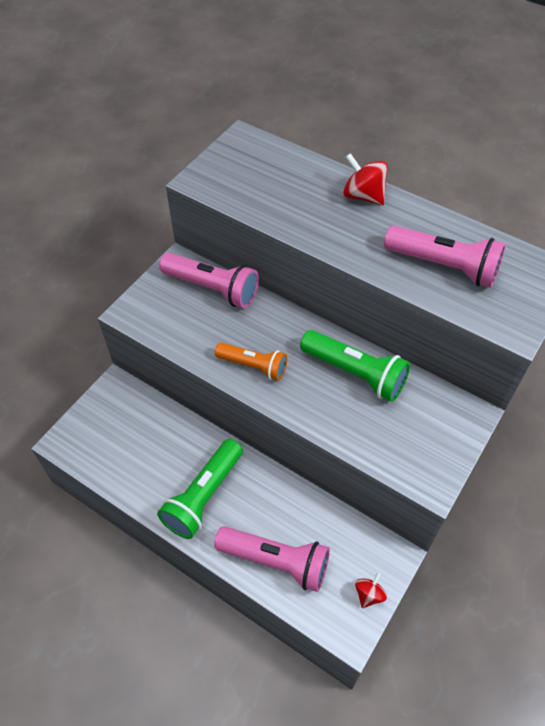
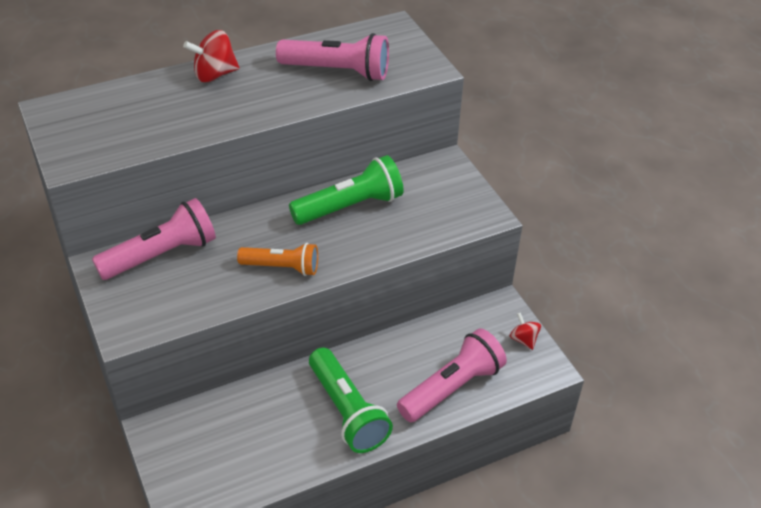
camera: 60 degrees left, 10 degrees down
orange flashlight [215,342,287,381] -> orange flashlight turned 45 degrees clockwise [237,243,318,276]
pink flashlight [384,225,506,288] -> pink flashlight turned 45 degrees clockwise [276,33,389,81]

